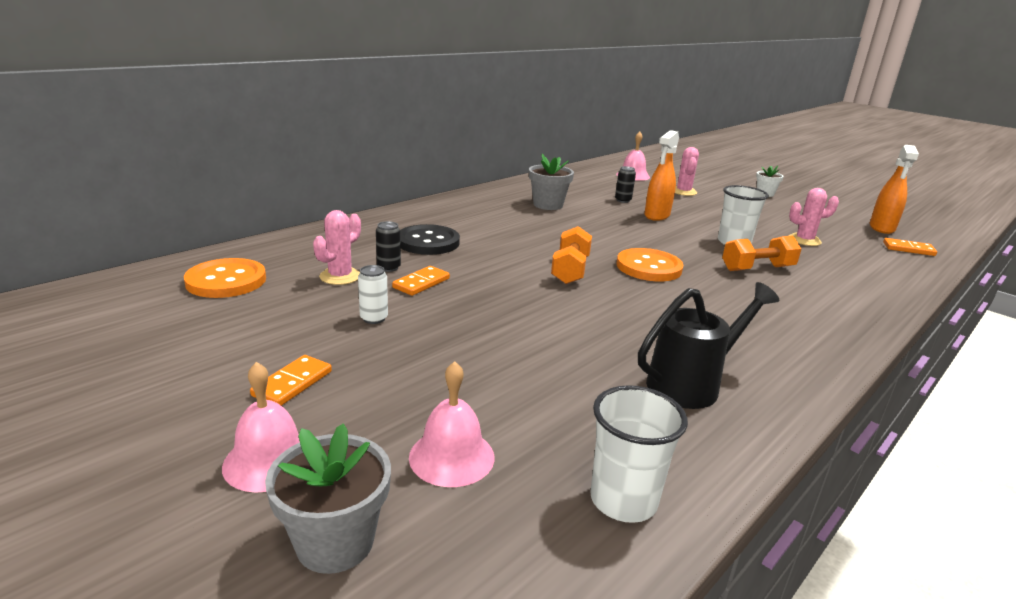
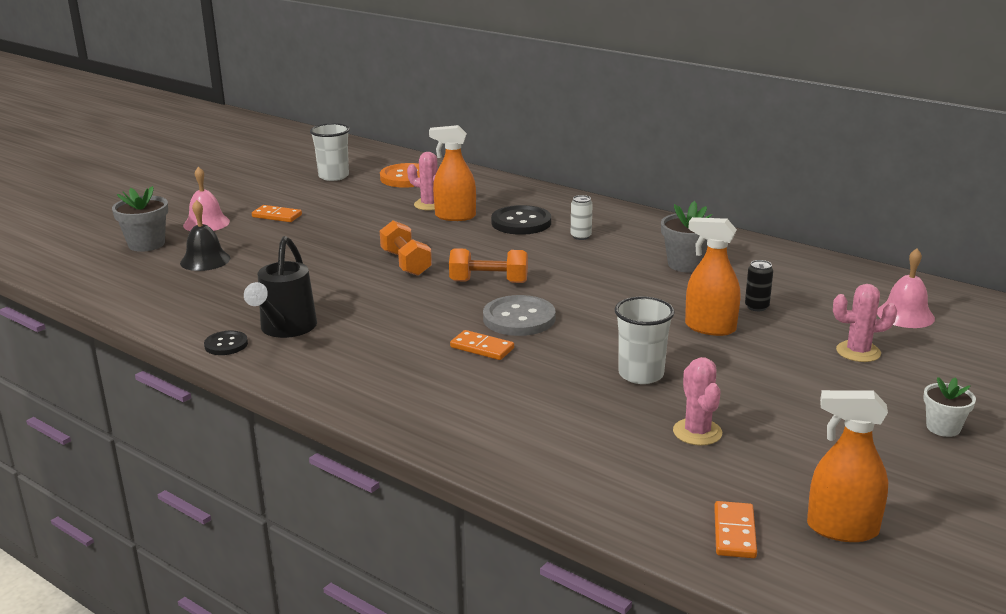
camera: 85 degrees right, 0 degrees up
white can [358,265,388,324] -> white can moved to [571,195,592,240]
black can [376,221,401,272] -> orange spray bottle [429,125,476,221]
orange domino [392,266,450,296] -> orange domino moved to [450,330,514,360]
pink bell [409,361,495,487] -> black bell [180,200,230,271]
white cup [590,385,688,523] -> white cup moved to [310,123,350,181]
orange button [616,248,683,281] -> grey button [483,295,556,336]
black watering can [638,282,779,409] -> black watering can turned 45 degrees clockwise [244,236,317,338]
orange dumbbell [722,236,801,271] -> orange dumbbell moved to [380,220,432,276]
none -> black button [204,331,248,355]

